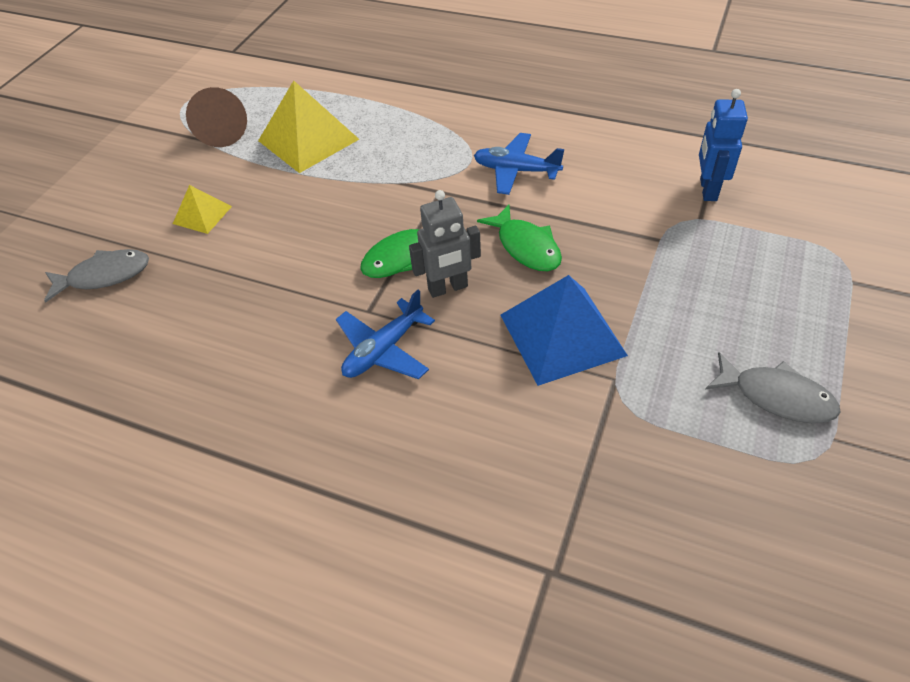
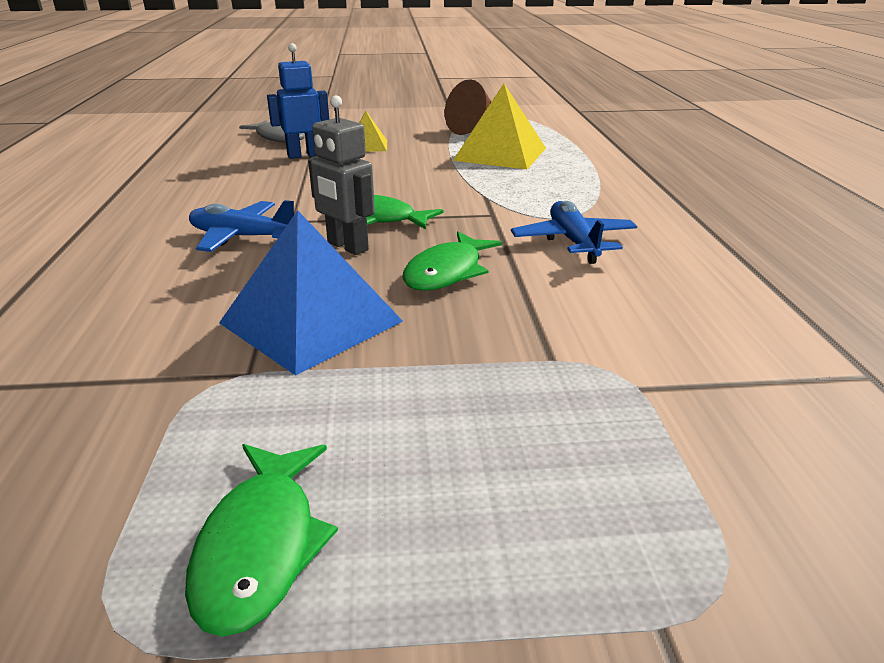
camera: 60 degrees right, 20 degrees down
blue robot [699,89,748,201] -> blue robot moved to [267,43,329,159]
grey fish [706,352,841,423] -> green fish [185,444,338,637]

